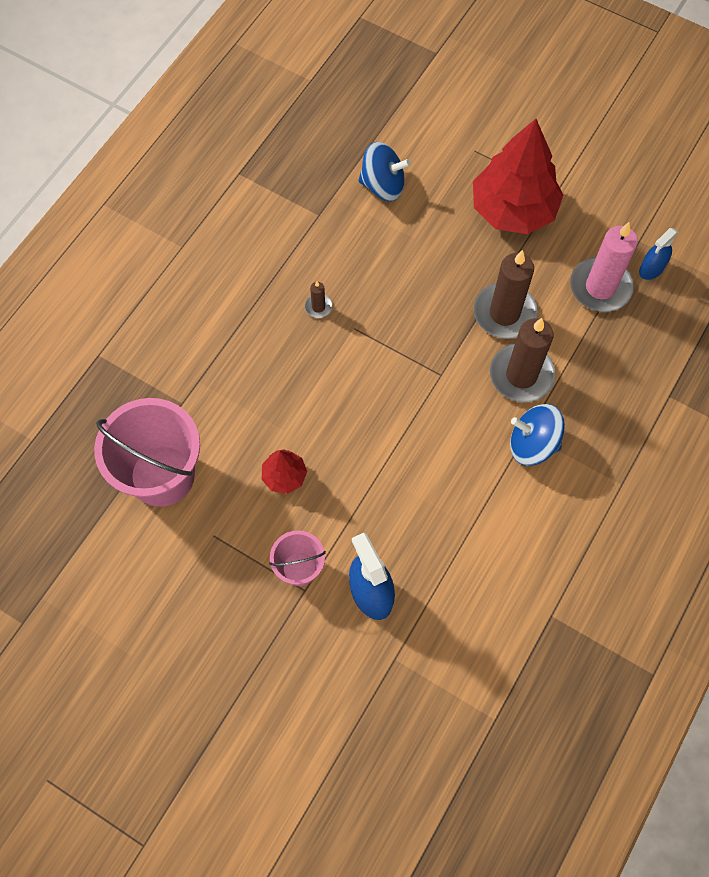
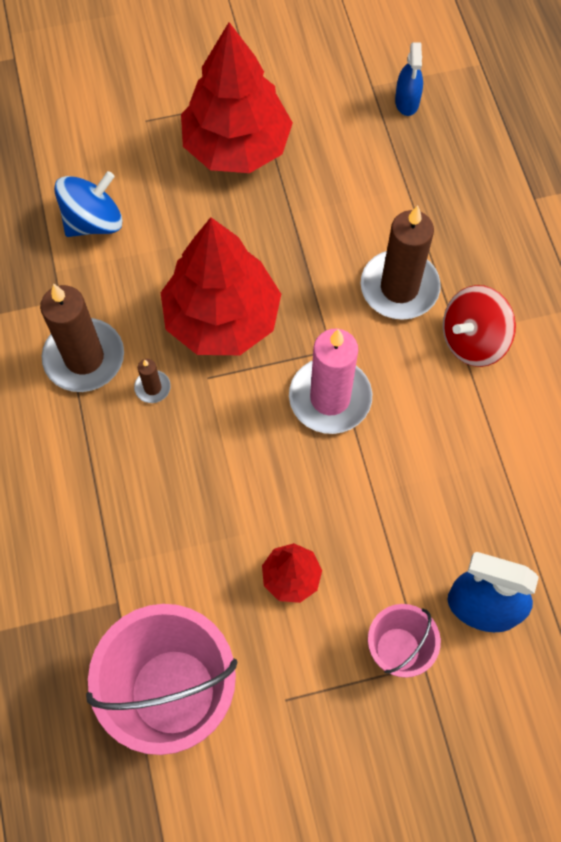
camera: 45 degrees left, 0 degrees up
brown candle [473,250,538,339] -> brown candle moved to [40,284,124,392]
blue spinning top [510,404,565,466] -> red spinning top [443,285,516,367]
pink candle [570,222,638,312] -> pink candle moved to [289,329,372,434]
none -> red tree [161,217,281,355]

